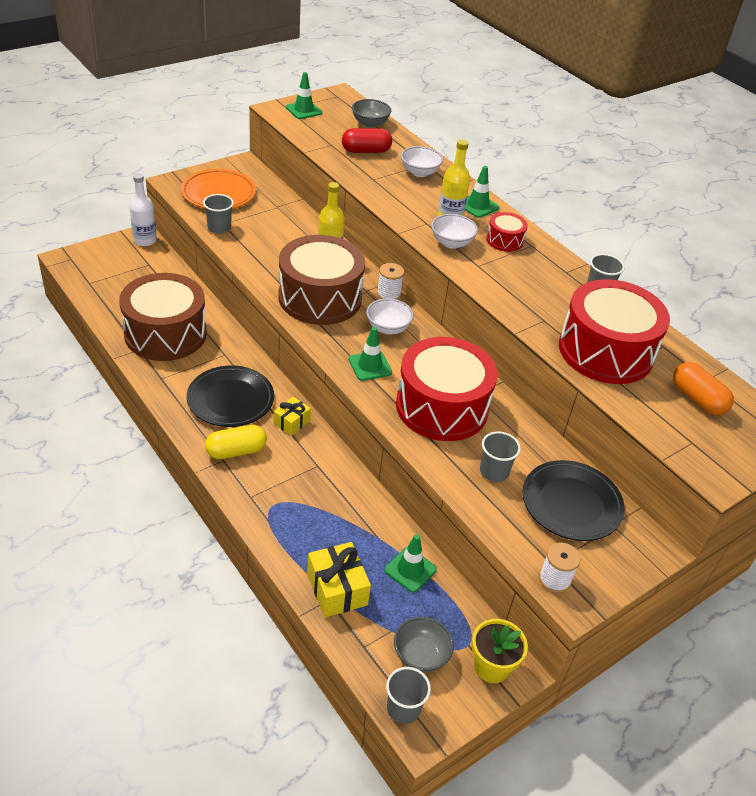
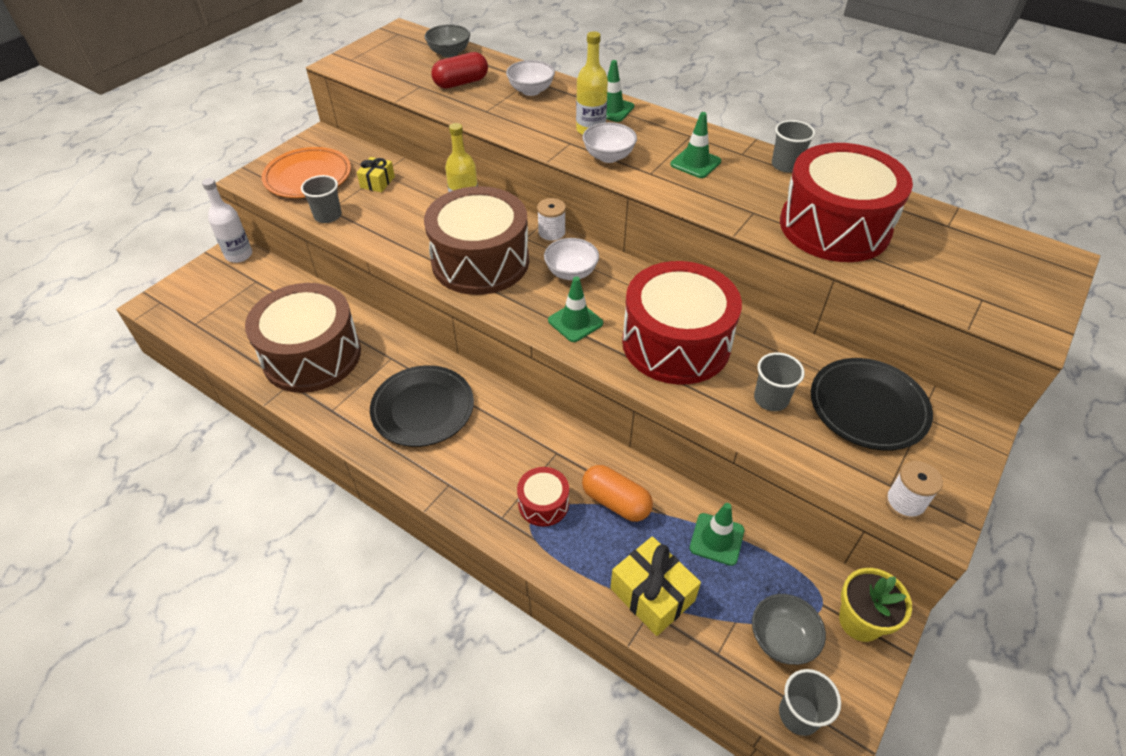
camera: 15 degrees left, 5 degrees up
yellow capsule [205,425,267,459] -> none
yellow gift [274,397,311,436] -> yellow gift moved to [357,157,395,192]
green traffic cone [286,72,322,119] -> green traffic cone moved to [670,112,721,178]
red drum [486,212,528,252] -> red drum moved to [517,467,569,527]
orange capsule [673,362,734,415] -> orange capsule moved to [582,465,653,522]

